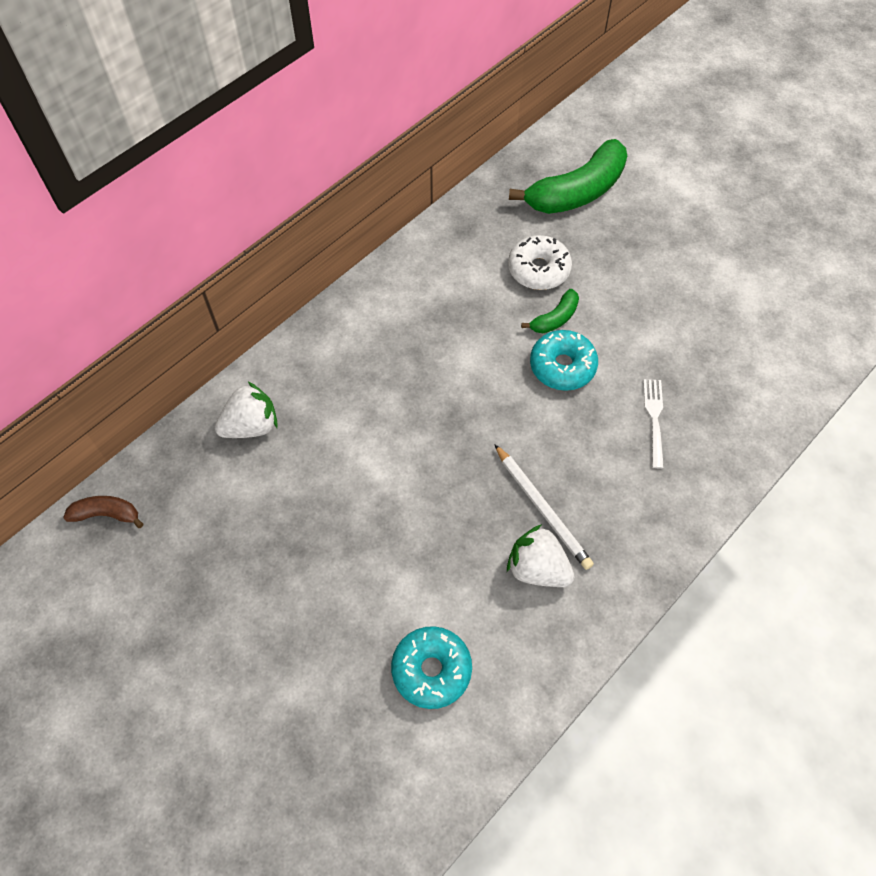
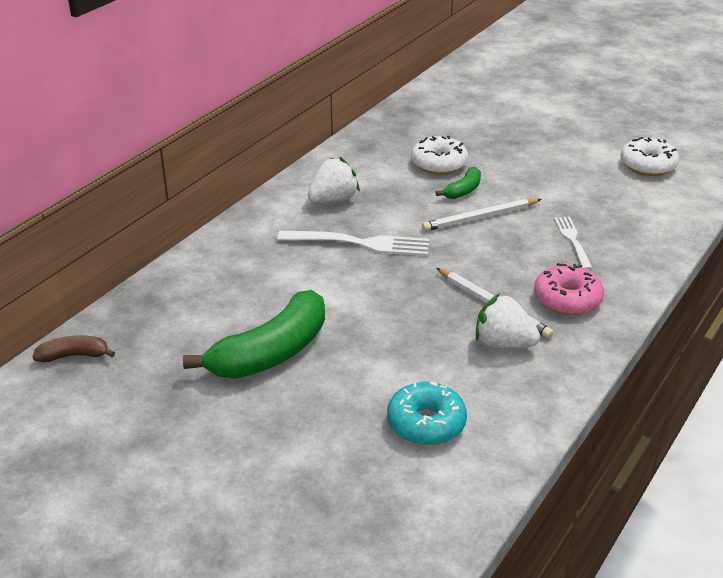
camera: 10 degrees left, 25 degrees down
white strawberry [215,382,278,438] -> white strawberry moved to [308,157,360,203]
green banana [509,139,627,214] -> green banana moved to [183,290,325,379]
turquoise donut [530,330,598,391] -> white pencil [422,199,542,231]
none -> white fork [277,231,430,256]
none -> pink donut [534,263,604,315]
none -> white donut [620,137,679,176]

